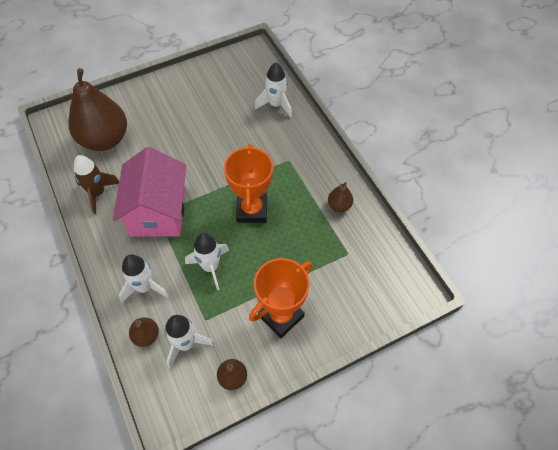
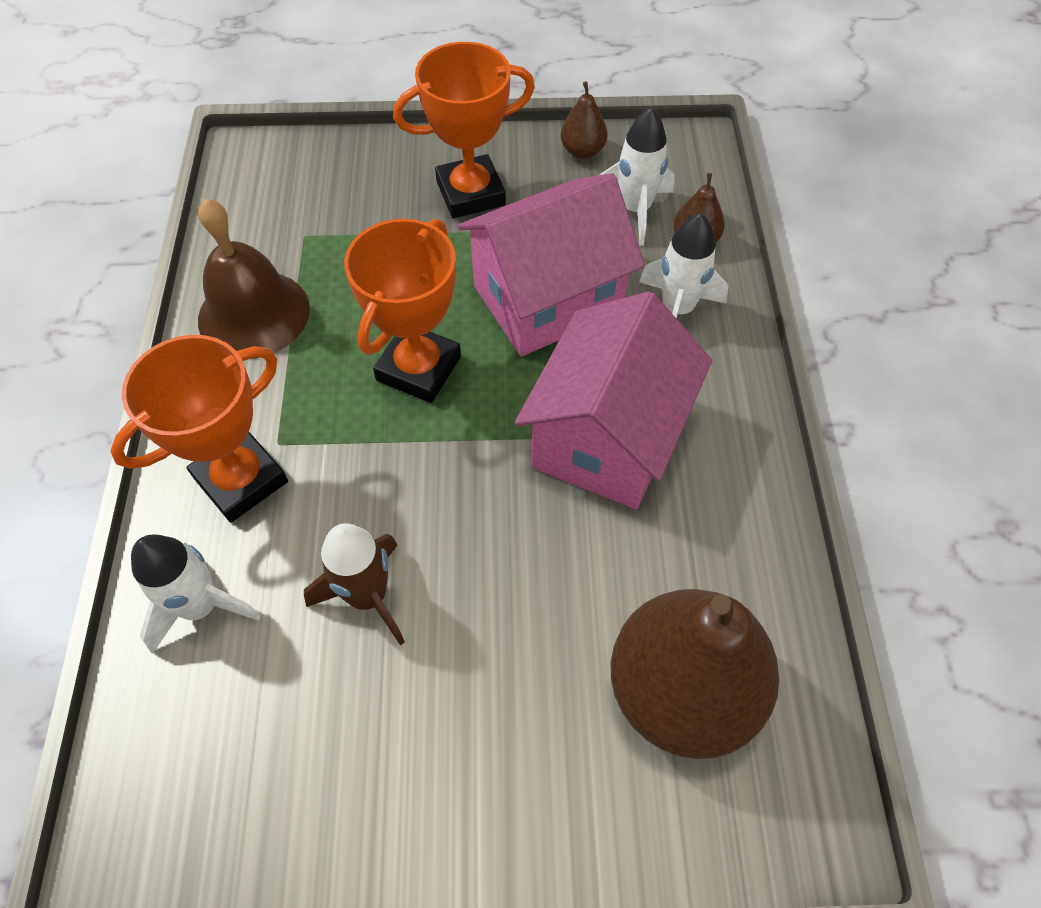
camera: 155 degrees left, 0 degrees up
brown rocket [74,155,119,214] -> brown rocket moved to [304,523,405,645]
white rocket [185,233,229,290] -> pink house [458,173,645,356]
brown pear [328,182,353,212] -> brown bell [198,198,310,359]
none -> orange trophy [110,335,288,522]

